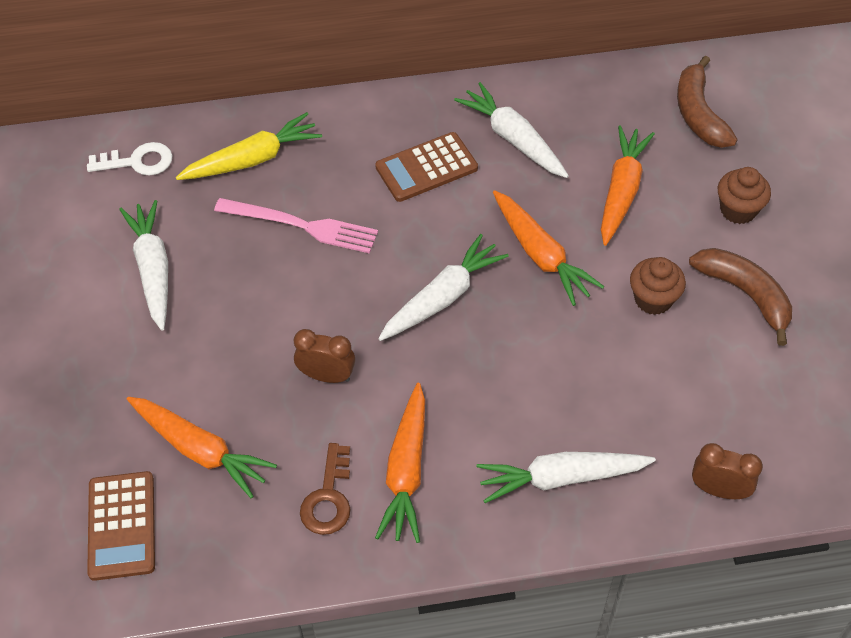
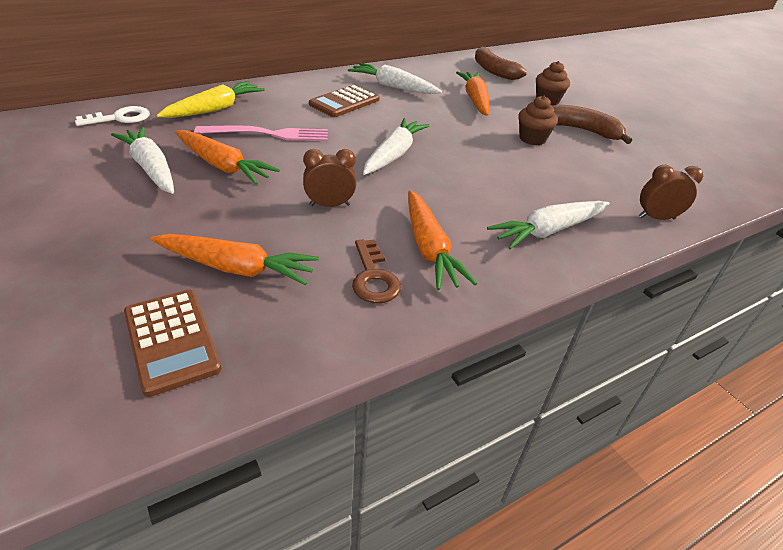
camera: 25 degrees left, 15 degrees down
orange carrot [493,190,604,306] -> orange carrot moved to [175,130,280,185]

